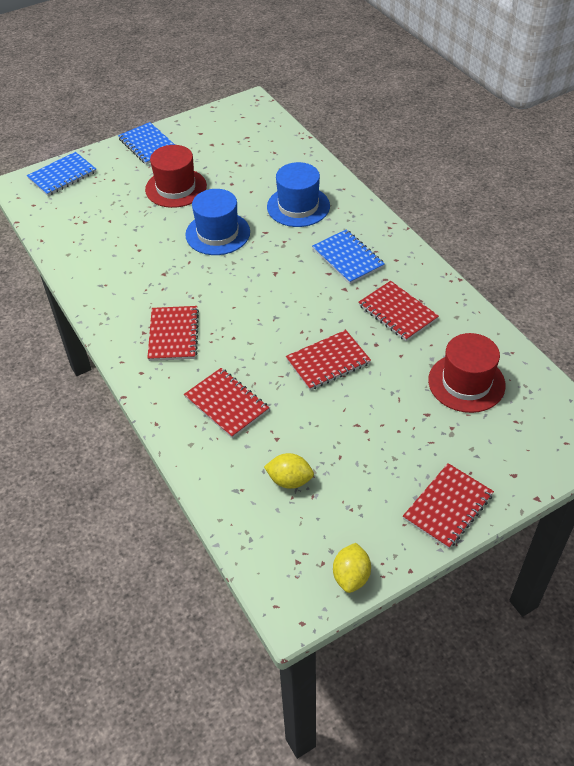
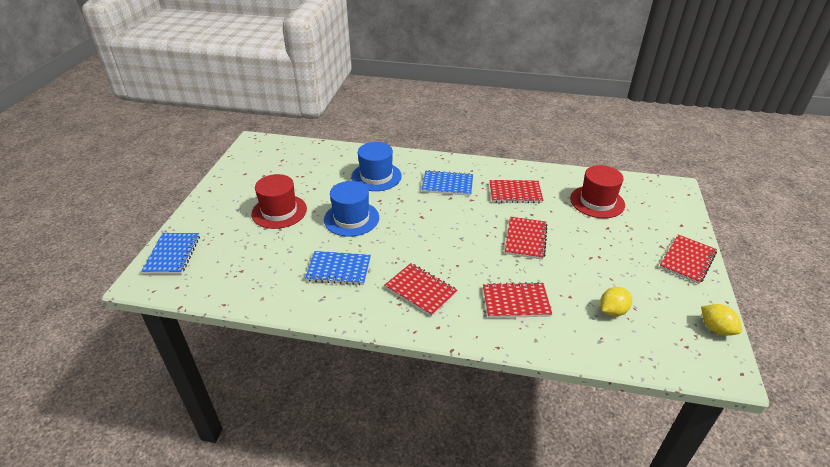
camera: 50 degrees left, 10 degrees down
blue notebook [118,122,175,165] -> blue notebook moved to [305,251,371,285]
red notebook [403,463,494,549] -> red notebook turned 45 degrees clockwise [659,235,717,284]

